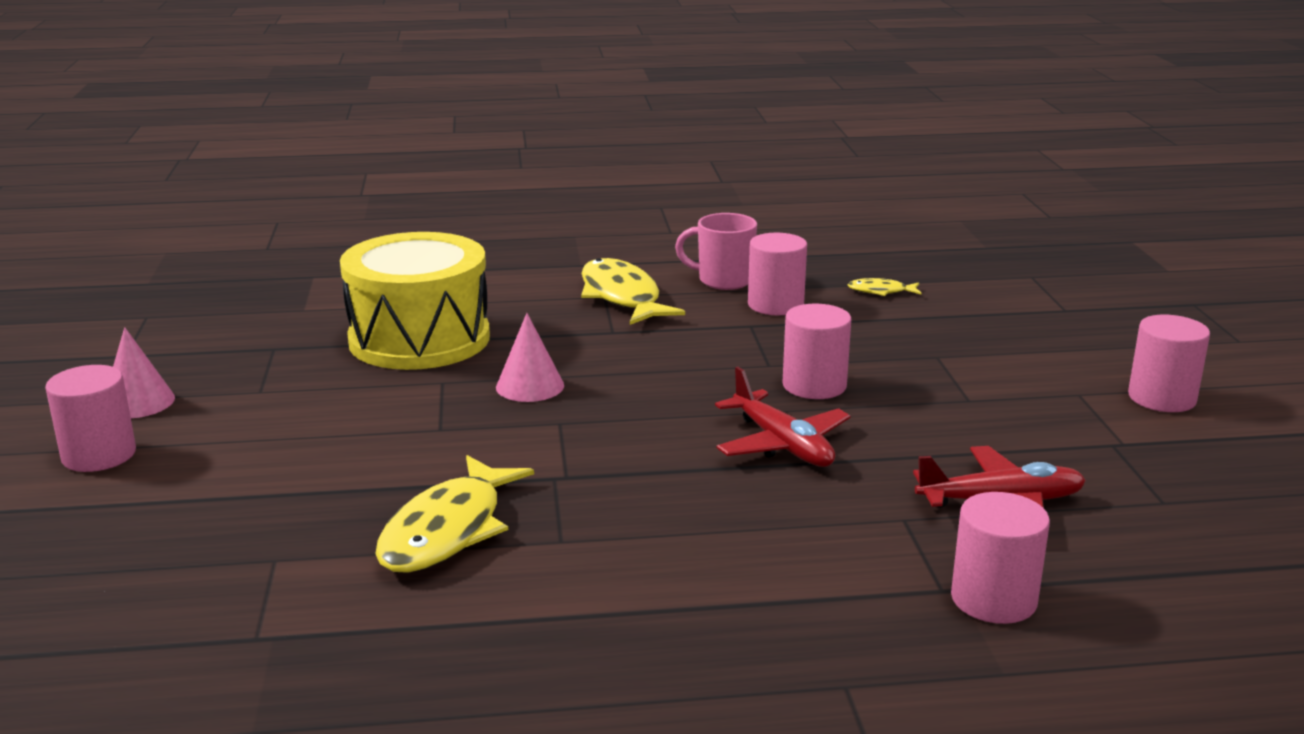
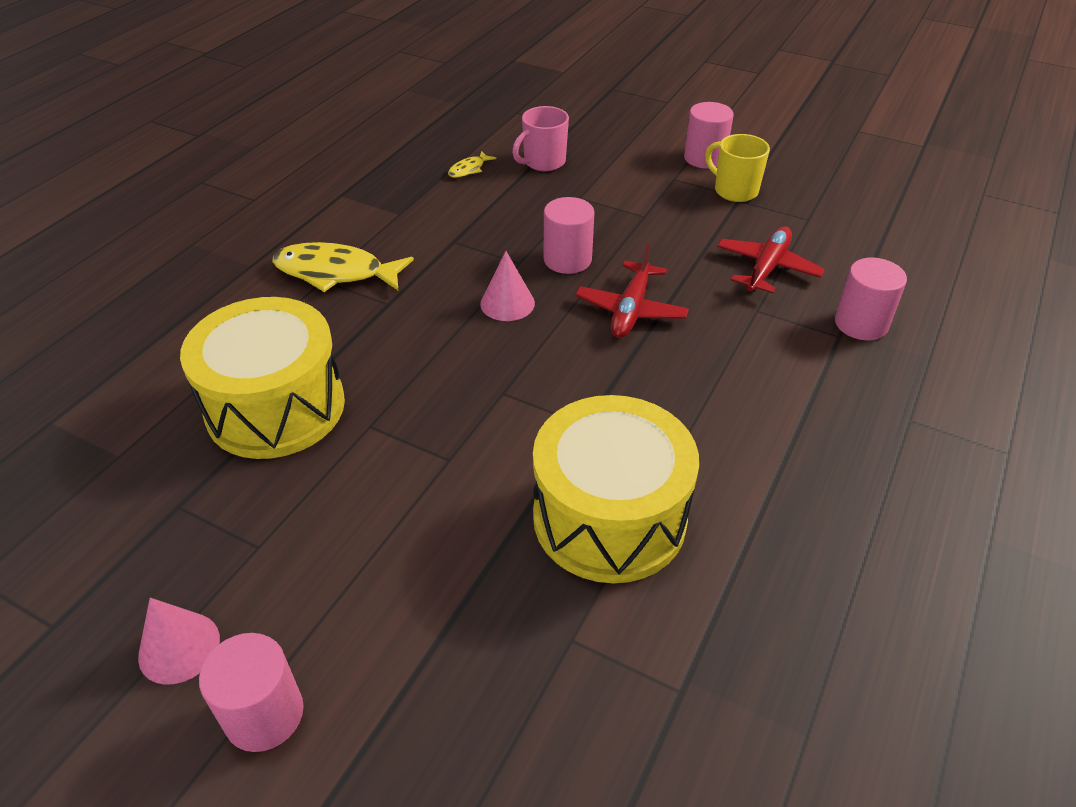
camera: 55 degrees left, 20 degrees up
yellow fish [375,455,534,573] -> yellow drum [533,395,699,583]
pink cone [496,313,564,402] -> pink cone moved to [480,251,535,321]
pink mug [675,213,757,290] -> pink mug moved to [512,106,569,171]
red plane [715,367,850,467] -> red plane turned 105 degrees clockwise [575,244,689,338]
pink cylinder [748,233,807,315] -> none
none -> yellow mug [705,134,770,202]

